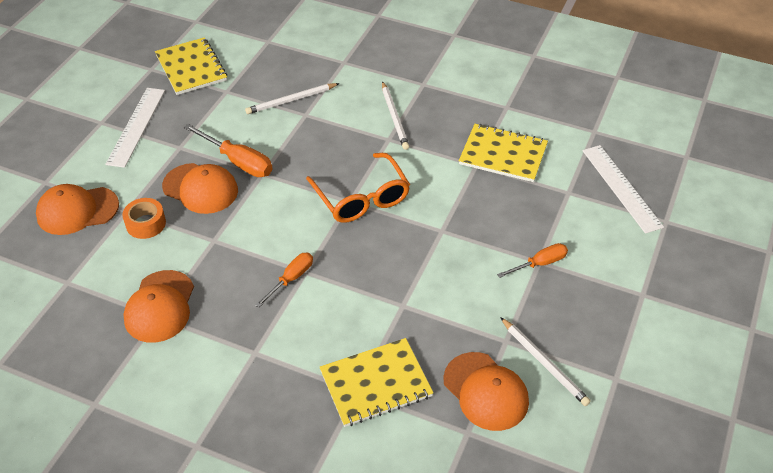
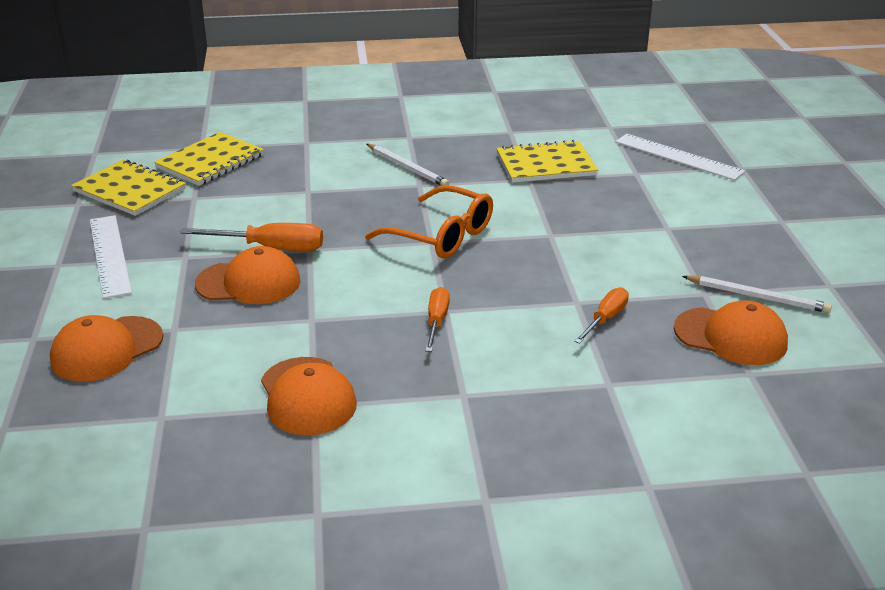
camera: 30 degrees left, 15 degrees down
orange tape [122,198,166,239] -> none
white pencil [245,83,340,114] -> none
yellow notebook [319,338,434,427] -> yellow notebook moved to [154,132,264,186]
orange screwdriver [497,243,568,278] -> orange screwdriver moved to [574,288,629,344]

